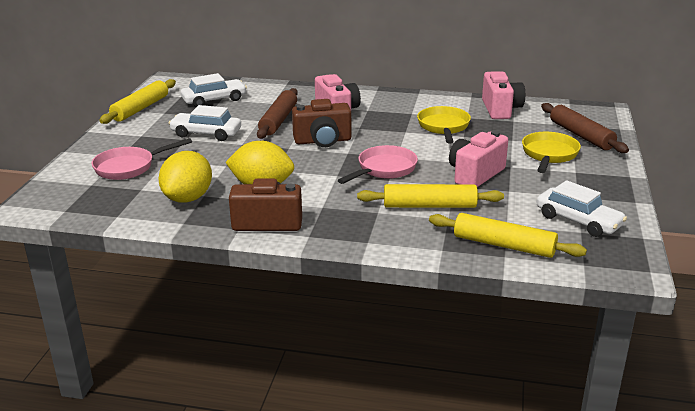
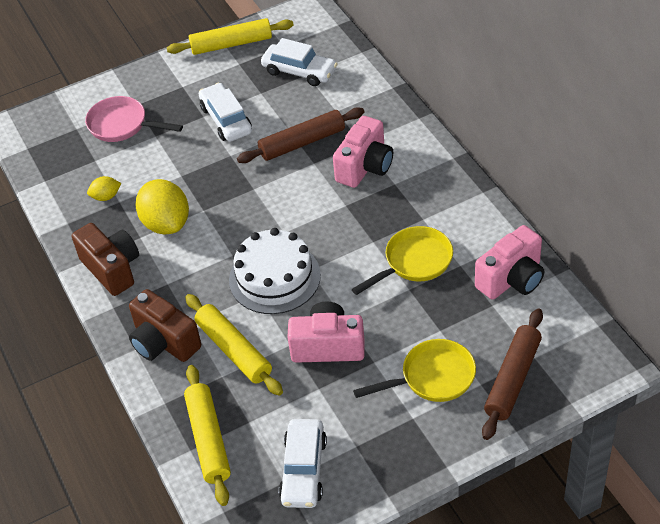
camera: 55 degrees right, 20 degrees up
yellow lemon [158,151,212,203] -> yellow lemon [87,176,121,201], size x0.49
brown camera [292,99,351,147] -> brown camera moved to [129,289,201,362]
pink pan [338,145,418,184] -> white cake [229,228,321,314]

